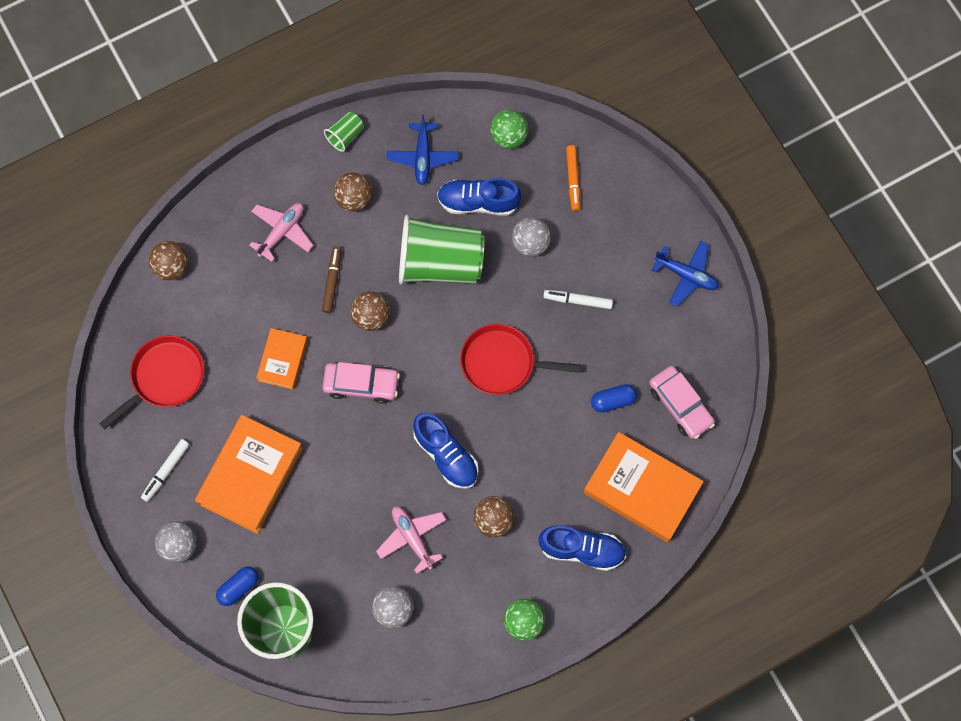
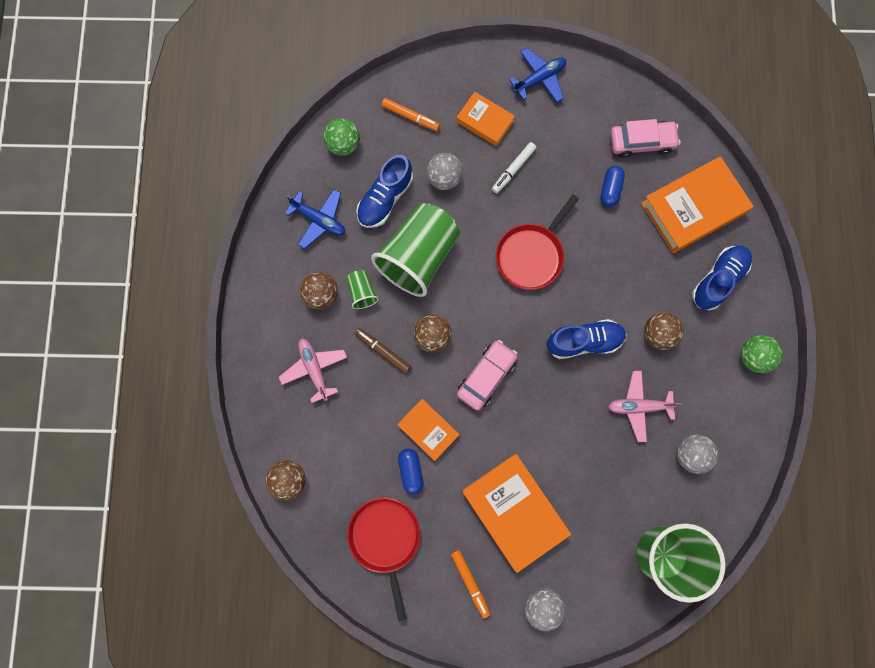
camera: 60 degrees left, 5 degrees up
white marker [141,439,190,502] -> orange marker [451,550,490,618]
blue capsule [216,566,259,606] -> blue capsule moved to [398,449,424,494]
green cup [324,112,364,152] -> green cup moved to [346,270,379,309]
none -> orange book [456,92,515,146]

